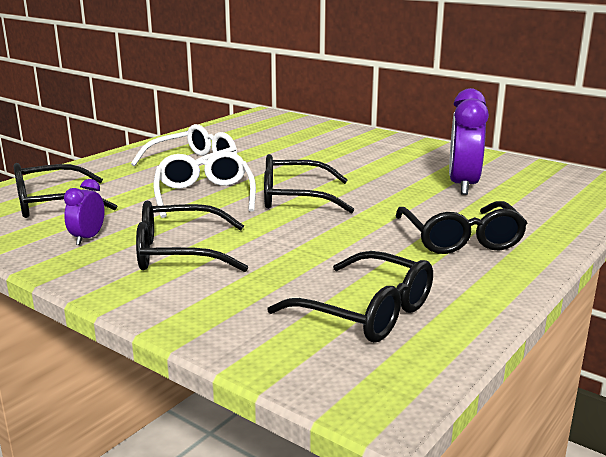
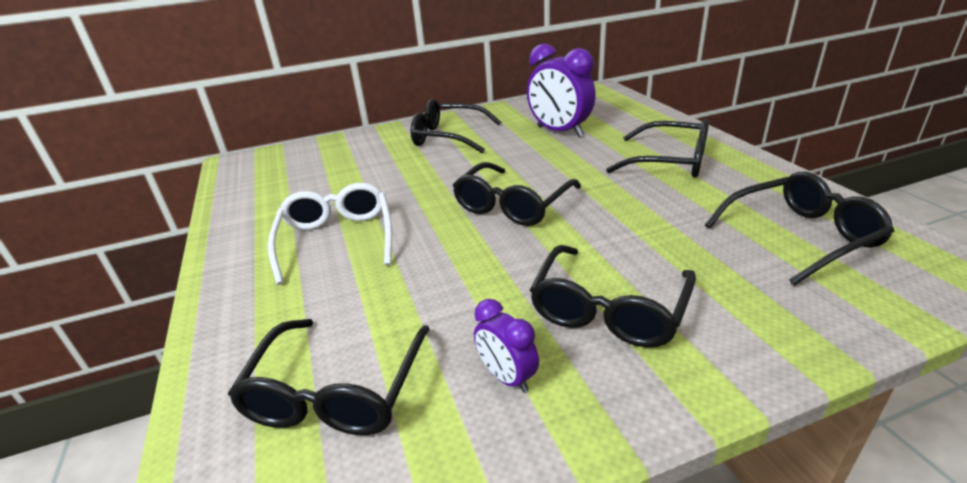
camera: 55 degrees left, 10 degrees up
white glasses [153,151,256,218] -> none
none -> black glasses [411,99,501,153]

